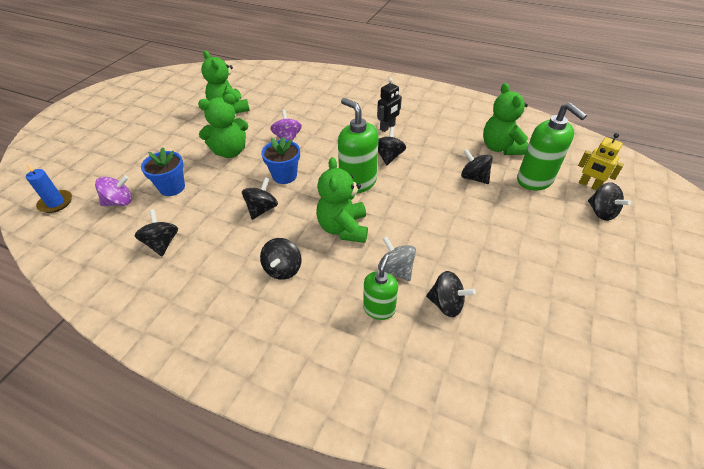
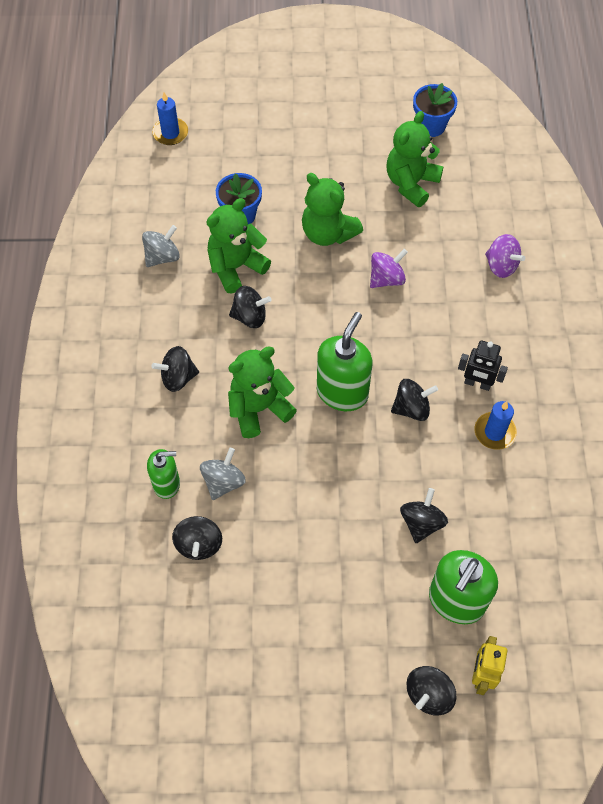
camera: 65 degrees right, 15 degrees up
purple spinning top [95,175,132,206] -> purple spinning top moved to [485,234,525,278]
black spinning top [135,209,178,256] -> grey spinning top [142,225,180,267]
blue flower pot [261,137,300,184] -> blue flower pot moved to [413,83,457,137]
green teddy bear [483,83,528,155] -> green teddy bear moved to [206,198,271,294]
none -> blue candle [474,401,517,450]

